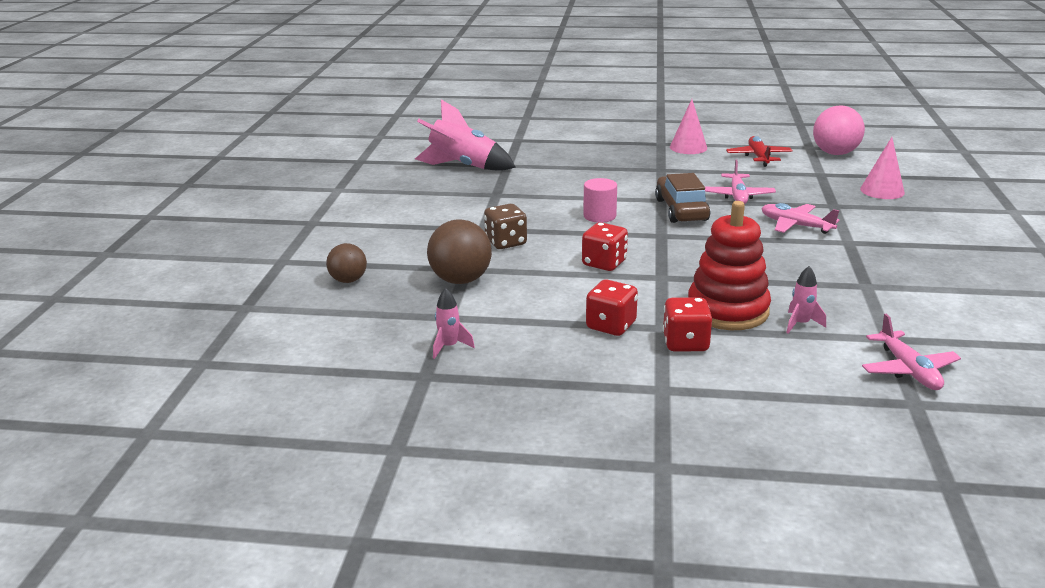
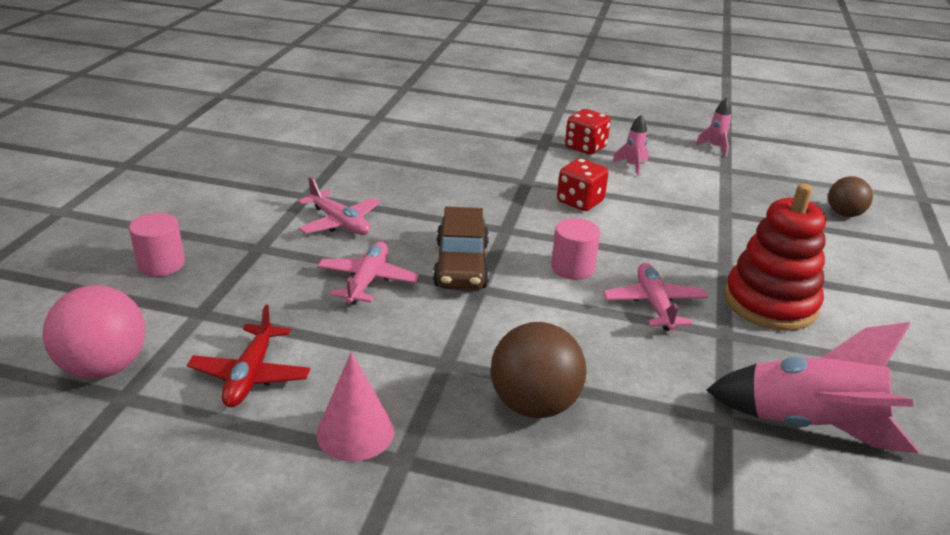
camera: 175 degrees left, 5 degrees up
brown ball [427,219,492,284] -> brown ball moved to [491,322,587,418]
brown dice [484,204,527,249] -> none
red dice [663,297,712,351] -> none
red stacking toy [688,201,771,330] -> red stacking toy moved to [724,184,826,331]
pink rocket [786,266,826,334] -> pink rocket moved to [612,115,649,176]
pink cone [860,137,905,199] -> pink cylinder [129,213,185,276]
pink plane [862,314,961,390] -> pink plane moved to [603,263,708,331]

